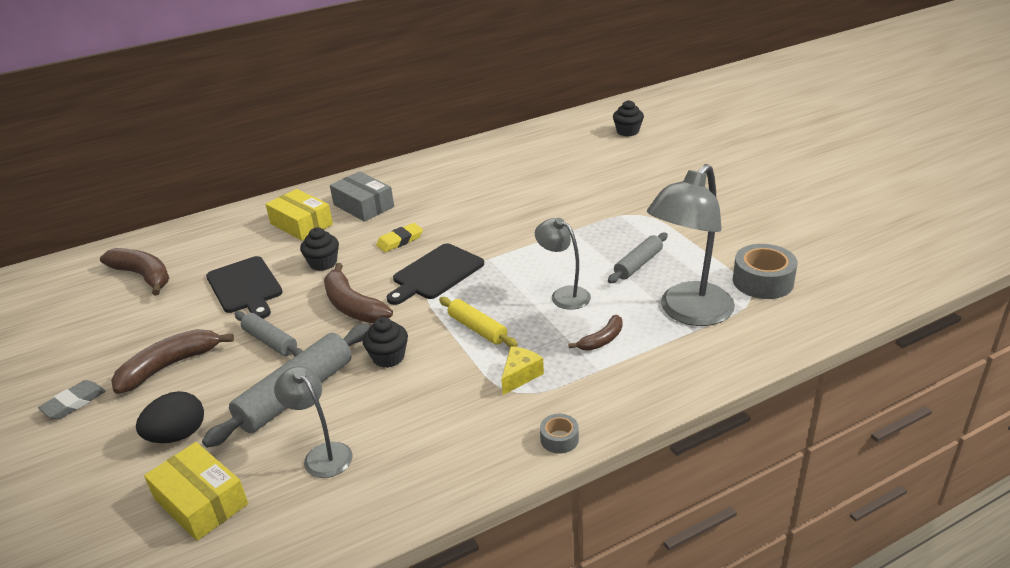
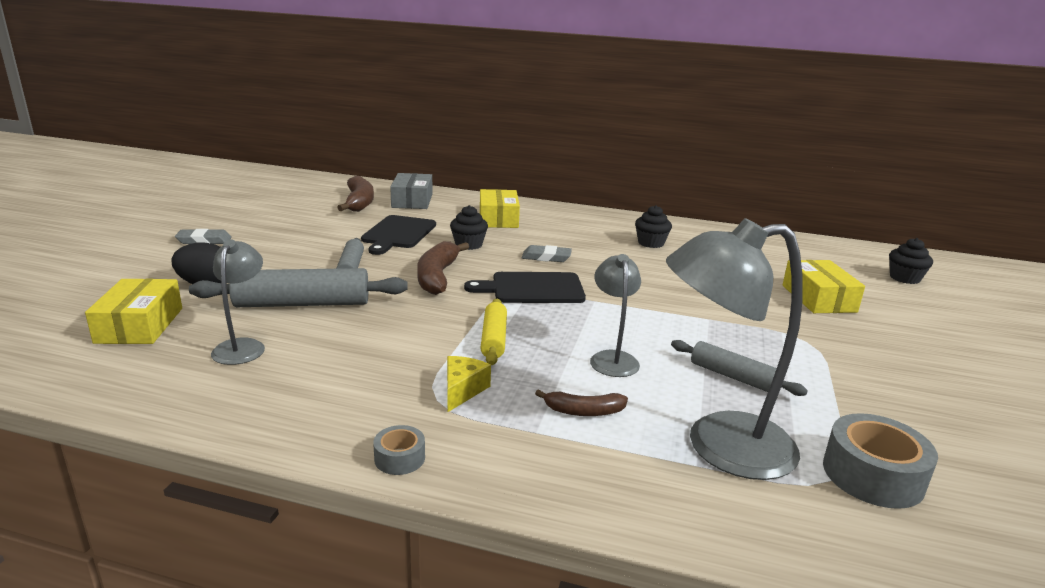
camera: 40 degrees right, 10 degrees down
brown banana [111,329,234,394] -> none
grey box [330,171,394,222] -> grey box moved to [390,173,432,209]
black cupcake [363,317,408,368] -> black cupcake moved to [635,205,672,248]
yellow eraser [376,223,423,252] -> grey eraser [522,245,572,262]
yellow cheese [501,346,544,395] -> yellow cheese turned 60 degrees counterclockwise [447,356,491,412]
grey rolling pin [608,233,668,283] -> grey rolling pin turned 45 degrees clockwise [671,340,808,396]
none -> yellow box [783,260,865,313]

